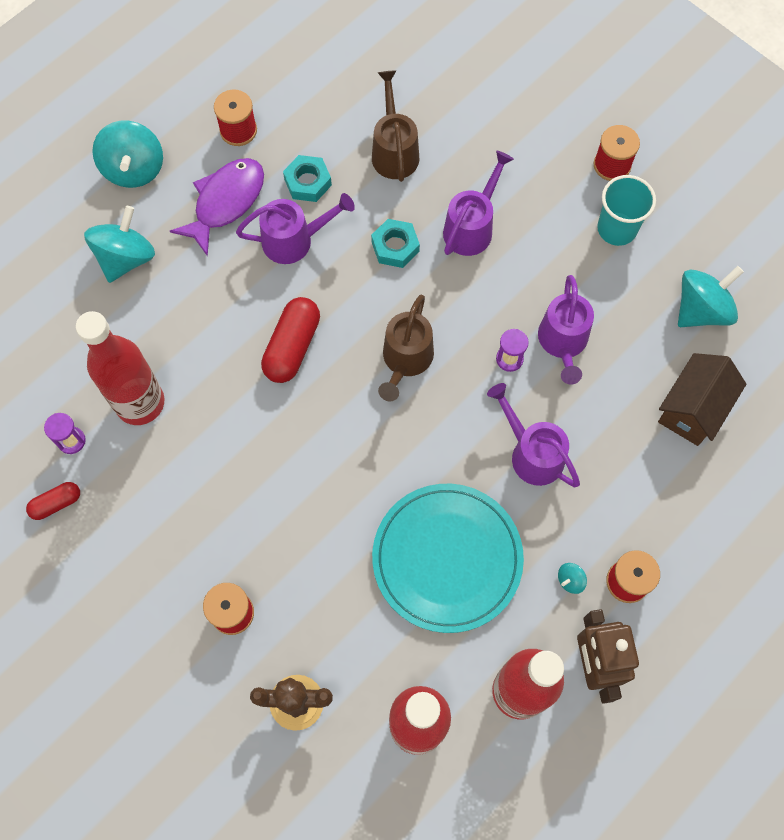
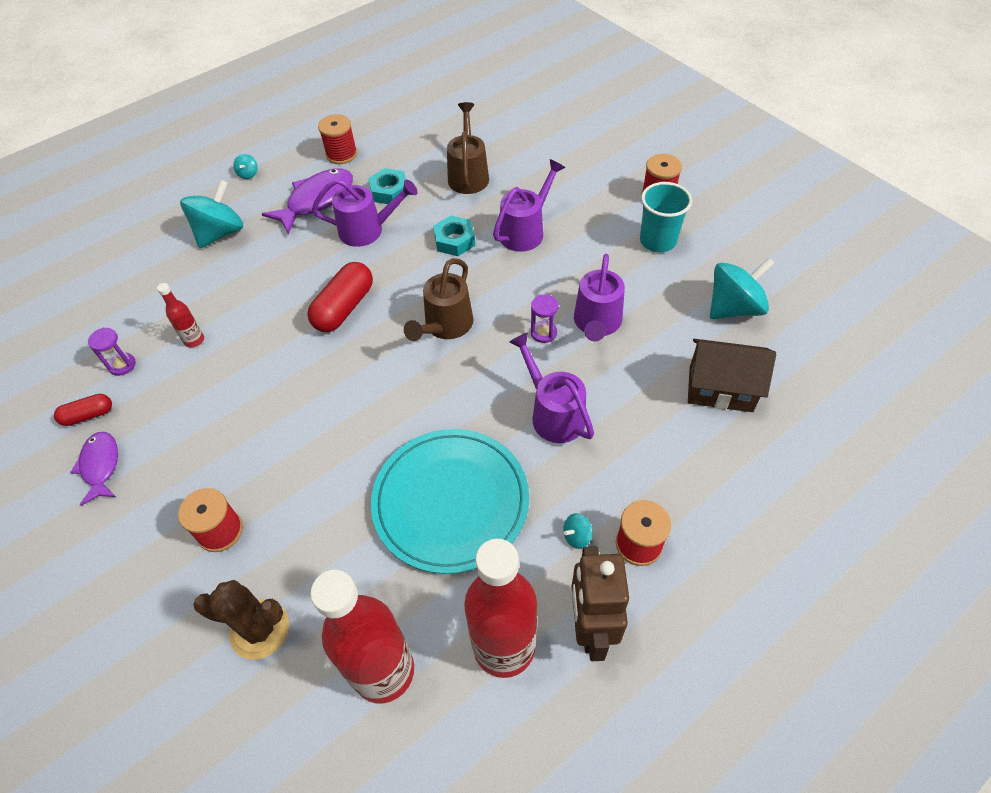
camera: 10 degrees right, 15 degrees down
red bottle [76,311,164,425] -> red bottle [157,283,204,347], size x0.44
turquoise spinning top [92,121,163,188] -> turquoise spinning top [233,154,258,179], size x0.42
brown house [658,353,746,446] -> brown house turned 60 degrees clockwise [688,339,776,412]
none -> purple fish [70,432,118,506]

